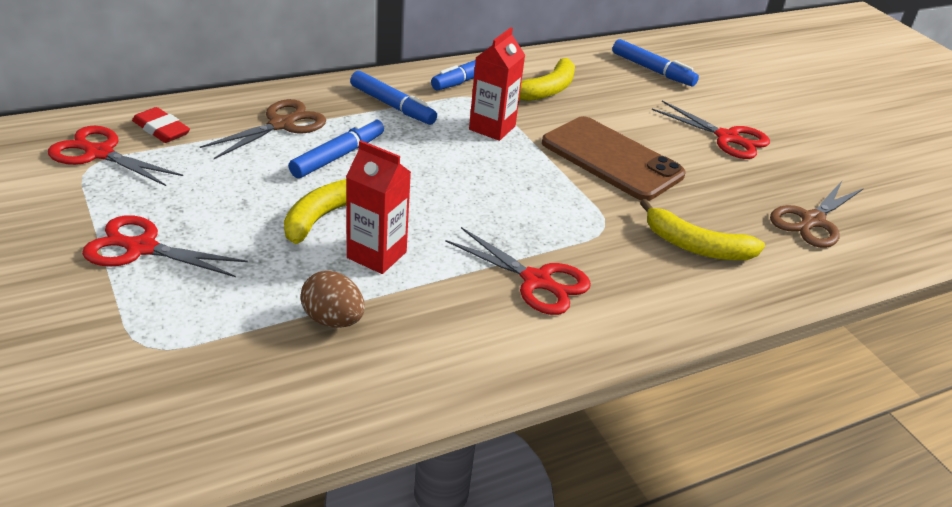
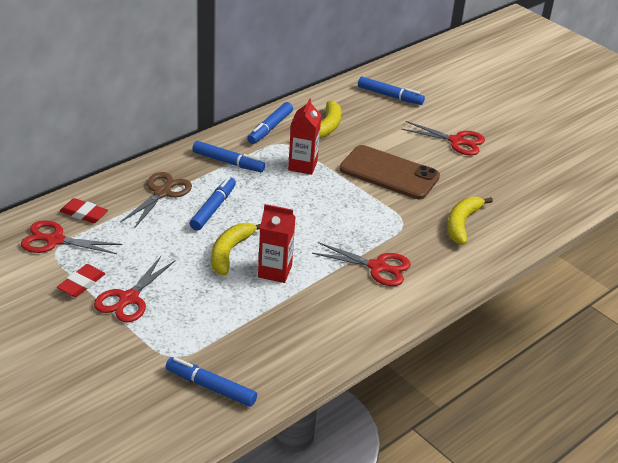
camera: 15 degrees left, 0 degrees up
red scissors [82,215,248,277] -> red scissors turned 60 degrees counterclockwise [94,256,176,323]
brown egg [300,271,365,328] -> none
yellow banana [640,199,765,260] -> yellow banana turned 105 degrees clockwise [447,197,493,245]
brown scissors [770,181,864,248] -> none
none -> red eraser [57,264,105,297]
none -> blue marker [166,357,257,407]

